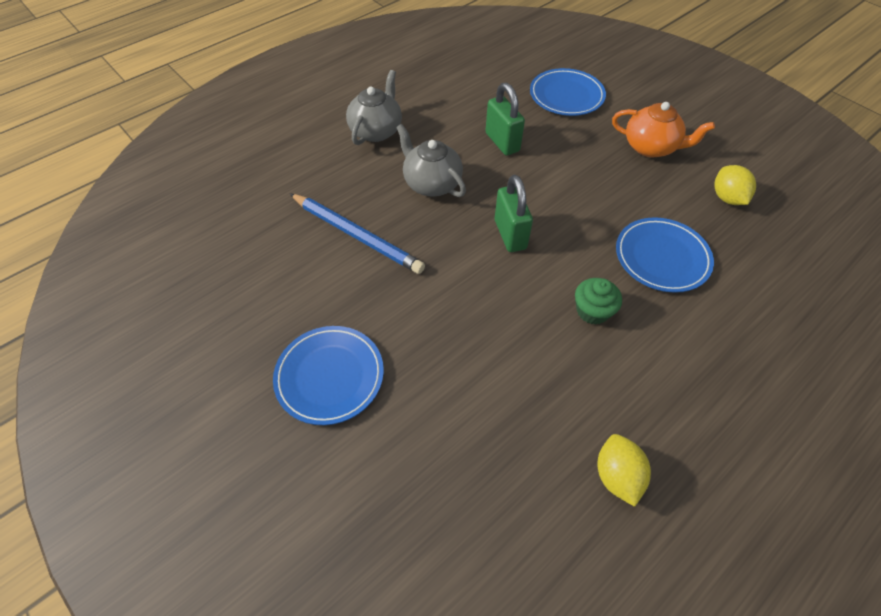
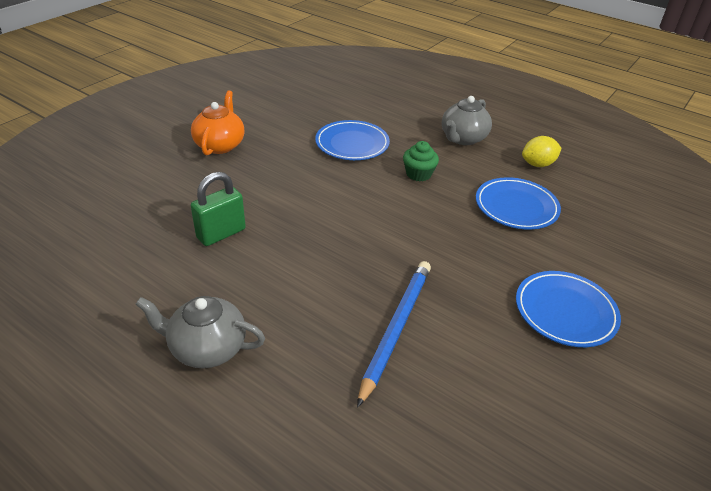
camera: 105 degrees left, 15 degrees down
grey teapot [396,124,466,197] -> grey teapot moved to [442,96,492,145]
green padlock [495,175,533,252] -> none
blue plate [530,68,606,116] -> blue plate moved to [476,177,561,229]
yellow lemon [714,165,756,205] -> none

